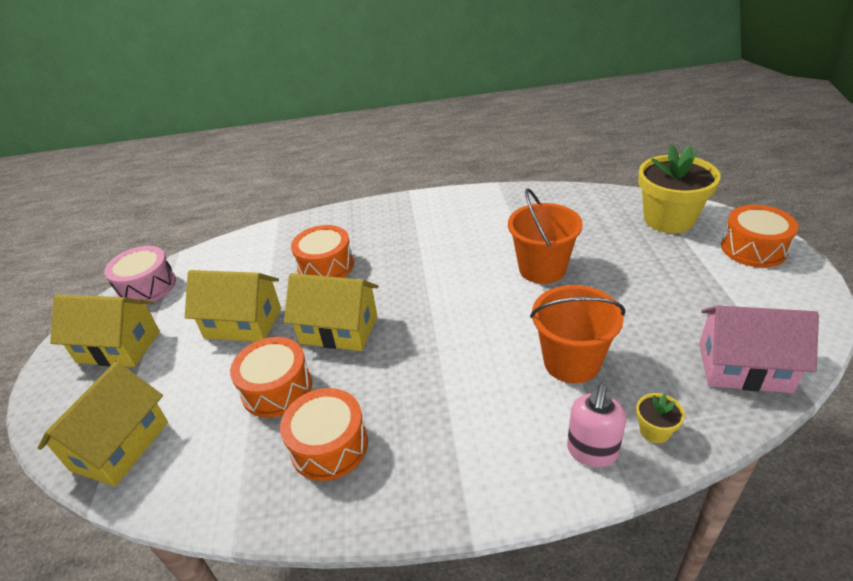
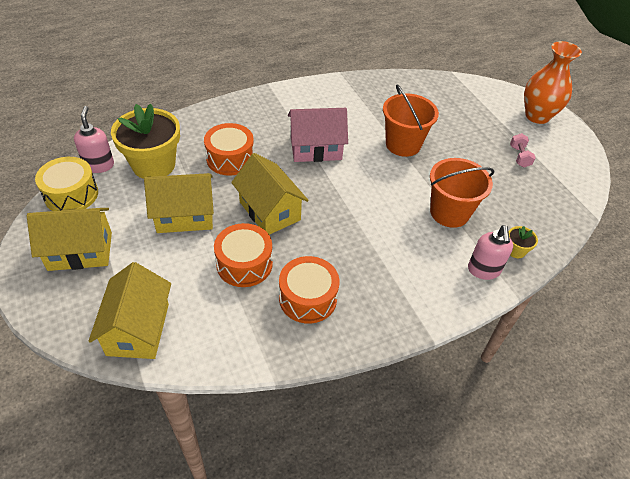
camera: 25 degrees left, 10 degrees up
pink drum [104,246,176,305] -> yellow drum [35,157,98,211]
yellow house [284,273,379,351] -> yellow house turned 60 degrees clockwise [231,153,309,235]
yellow flower pot [638,145,721,233] -> yellow flower pot moved to [111,104,180,179]
pink house [699,305,819,393] -> pink house moved to [288,108,348,162]
orange drum [721,205,798,267] -> orange vase [524,41,582,124]
none -> pink soap dispenser [74,106,114,173]
none -> pink dumbbell [510,133,536,167]

